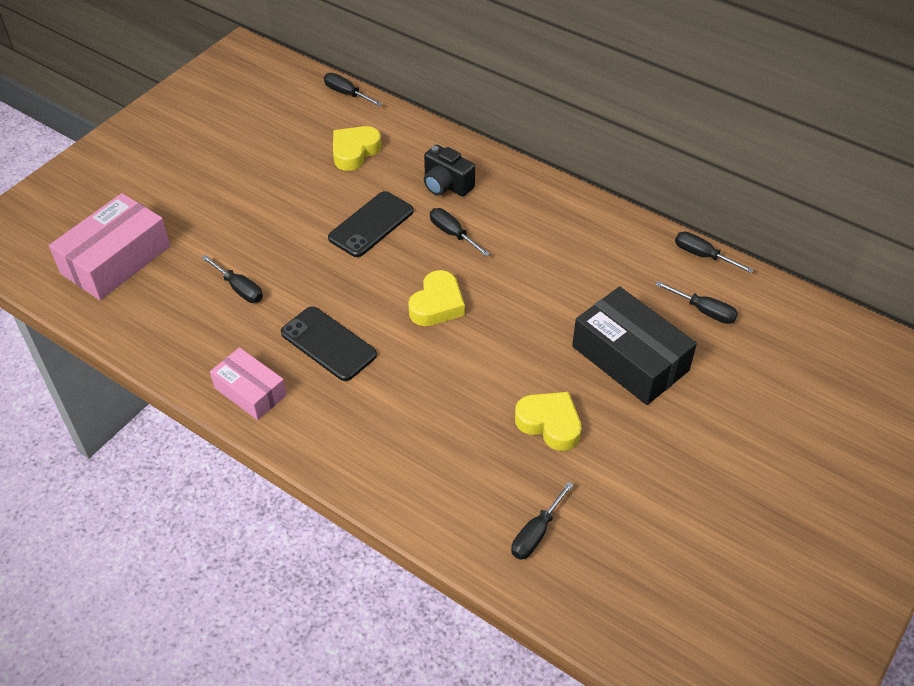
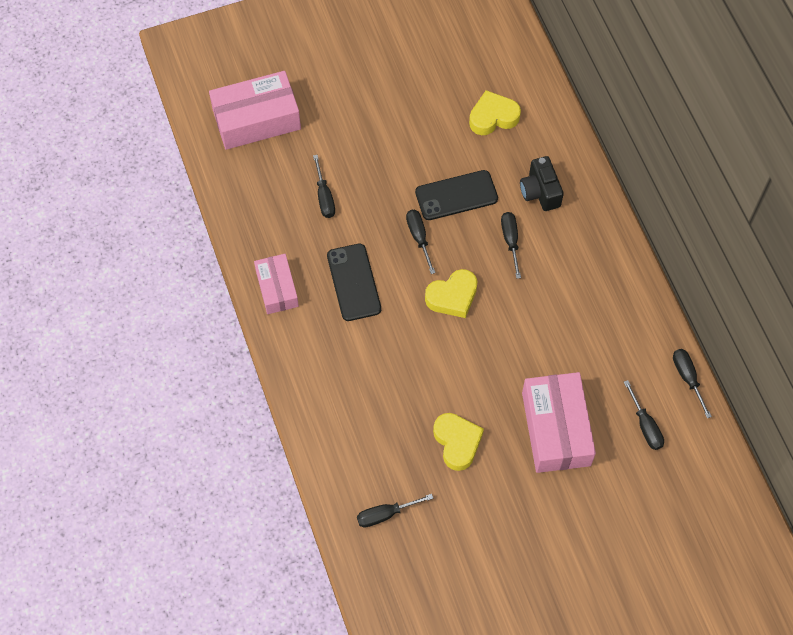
camera: 35 degrees right, 15 degrees up
black screwdriver [324,73,382,106] -> black screwdriver moved to [406,210,436,274]
black box [572,287,697,405] -> pink box [522,372,596,473]

